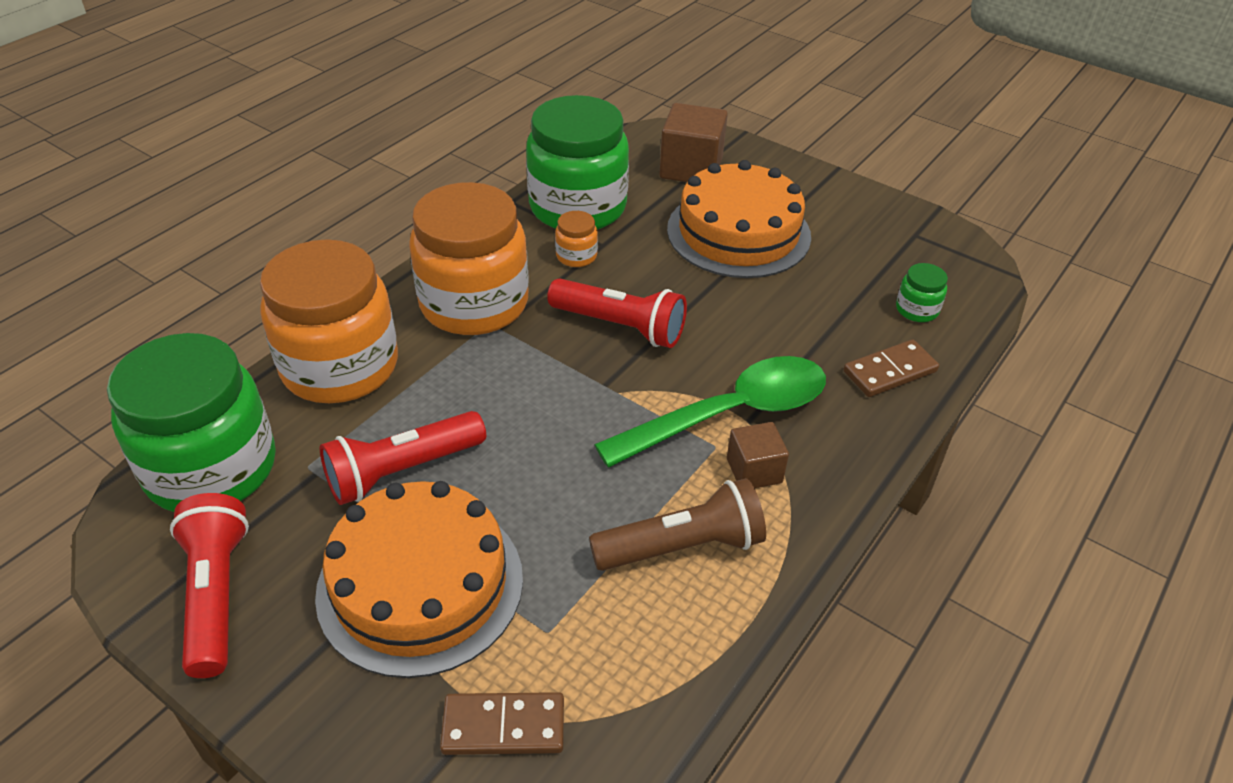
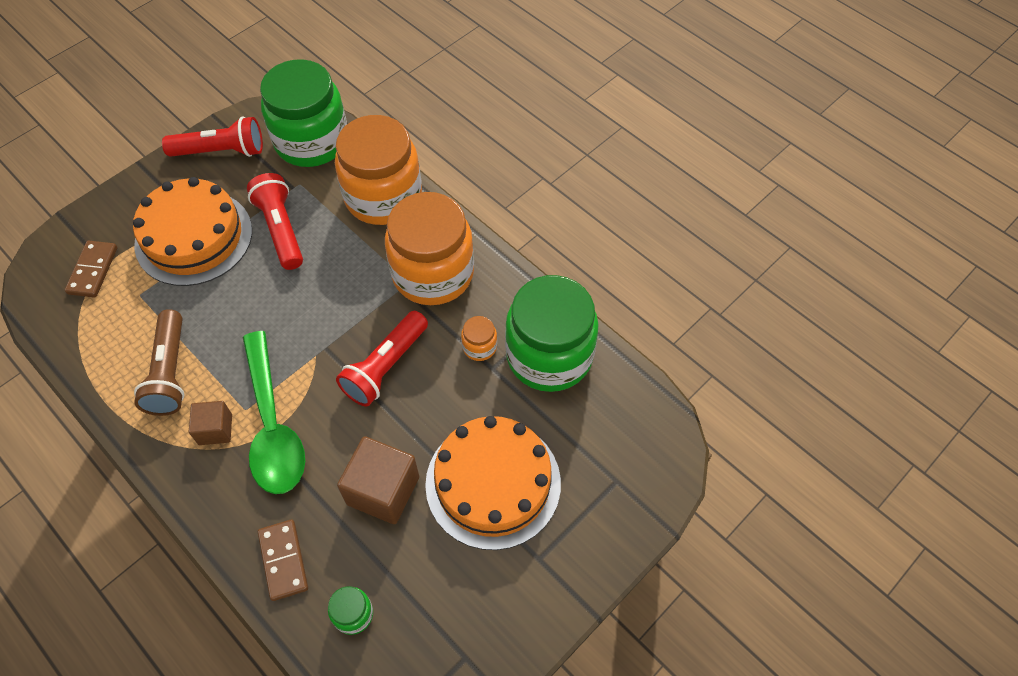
camera: 100 degrees right, 15 degrees up
brown cube [659,103,728,182] -> brown cube moved to [337,436,419,524]

